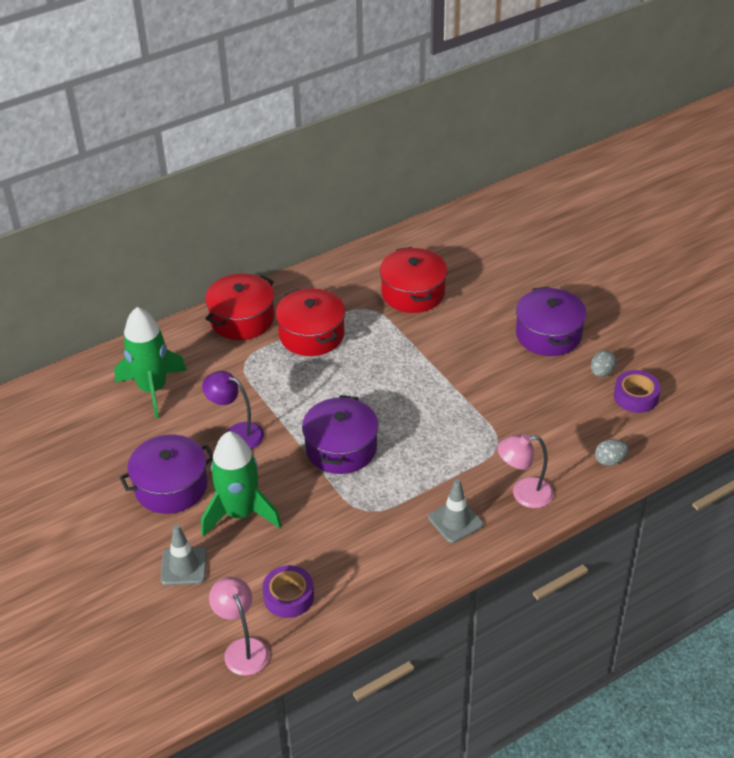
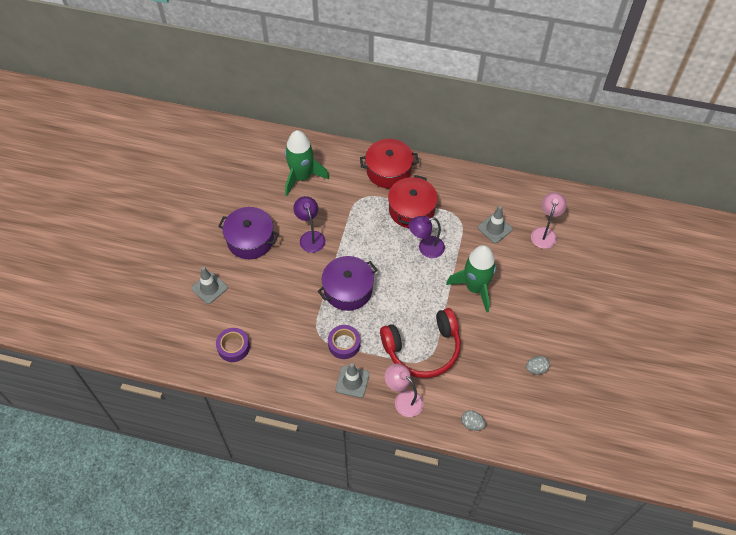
camera: 45 degrees right, 15 degrees up
green rocket [201,431,282,536] -> green rocket moved to [446,245,496,312]
pink lamp [209,577,269,676] -> pink lamp moved to [531,192,567,249]
red pot [380,247,447,313] -> grey traffic cone [478,206,513,243]
purple pot [516,287,587,356] -> none
purple tape [614,370,661,413] -> purple tape moved to [328,325,360,359]
none -> red headphones [380,308,461,378]
none -> purple lamp [409,216,445,258]

